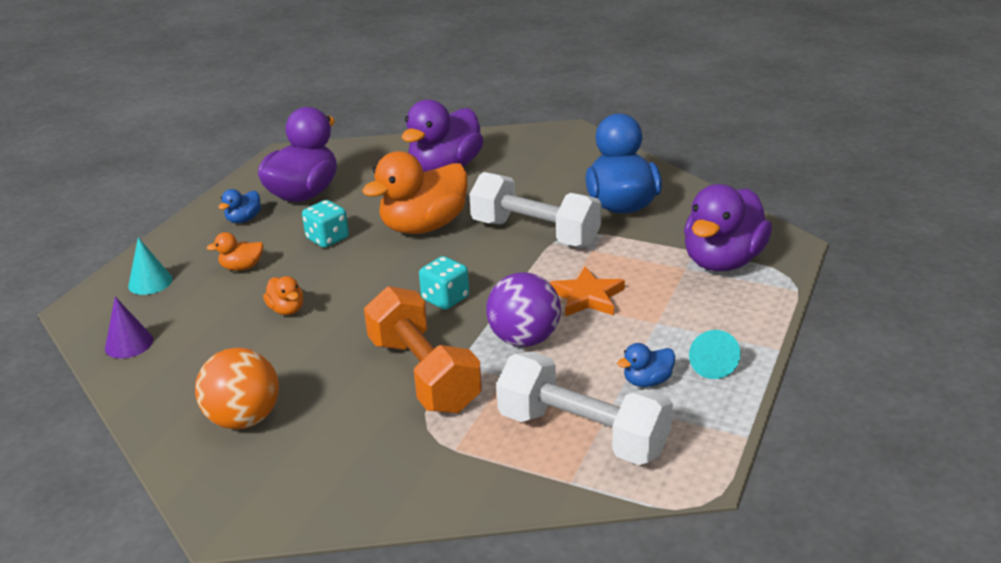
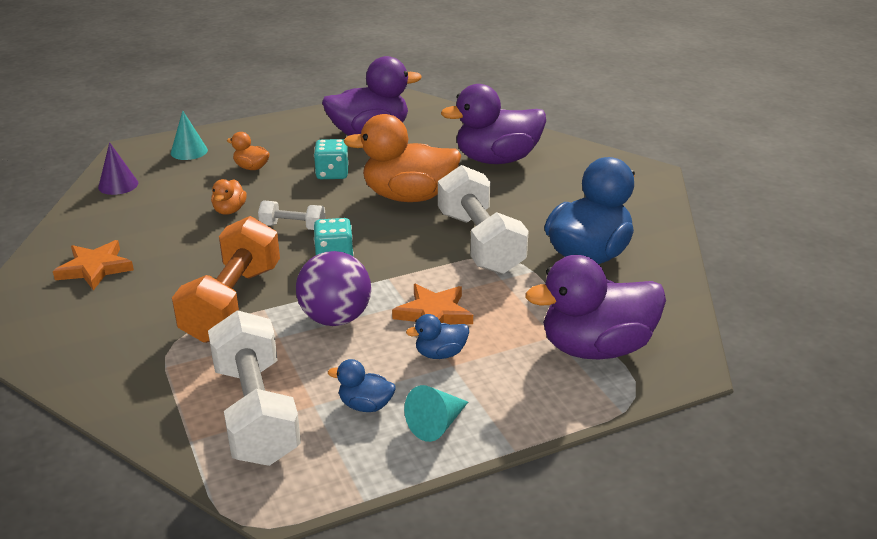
camera: 40 degrees right, 0 degrees up
orange ball [195,347,279,429] -> orange star [53,240,134,290]
blue duck [218,189,261,223] -> blue duck moved to [406,314,469,359]
none -> white dumbbell [258,201,326,230]

